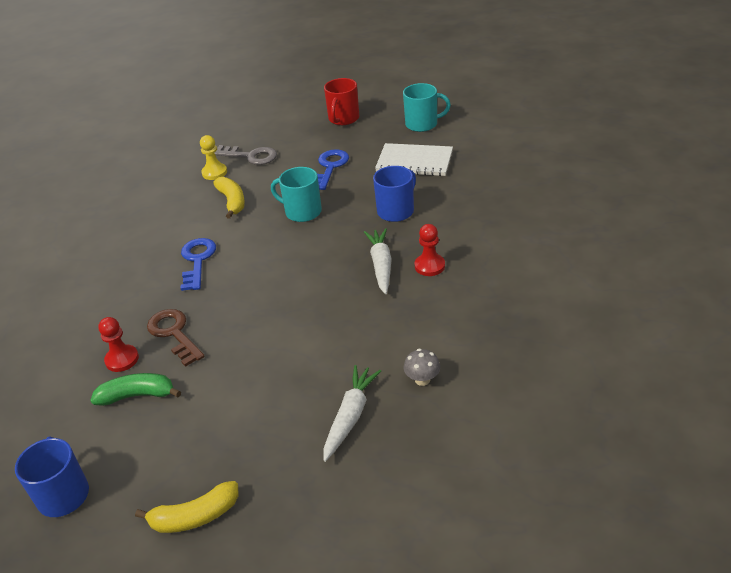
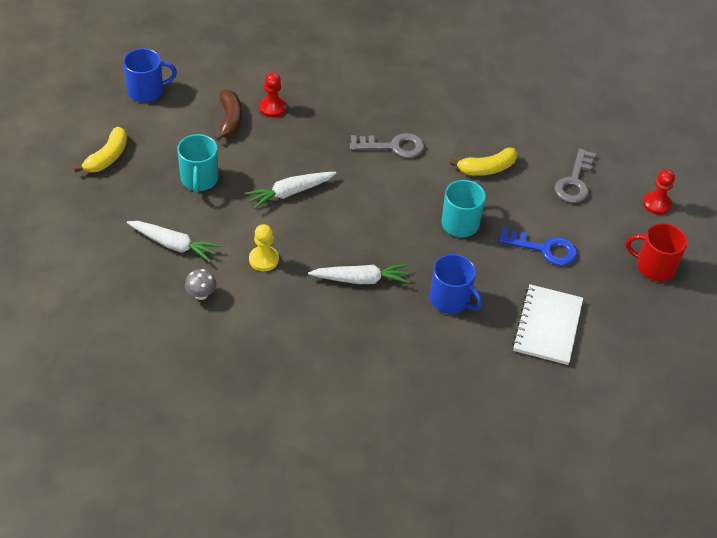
camera: 85 degrees right, 10 degrees up
green banana [90,373,181,406] -> brown banana [215,90,242,141]
yellow banana [135,481,239,533] -> yellow banana turned 135 degrees counterclockwise [74,127,127,172]
brown key [147,309,205,367] -> none
blue key [181,238,216,291] -> grey key [350,133,424,158]
yellow pawn [200,135,227,180] -> yellow pawn moved to [249,224,279,271]
turquoise mug [403,83,451,132] -> turquoise mug moved to [177,134,218,193]
red pawn [415,224,445,276] -> red pawn moved to [643,169,675,215]
none -> white carrot [245,172,336,209]

